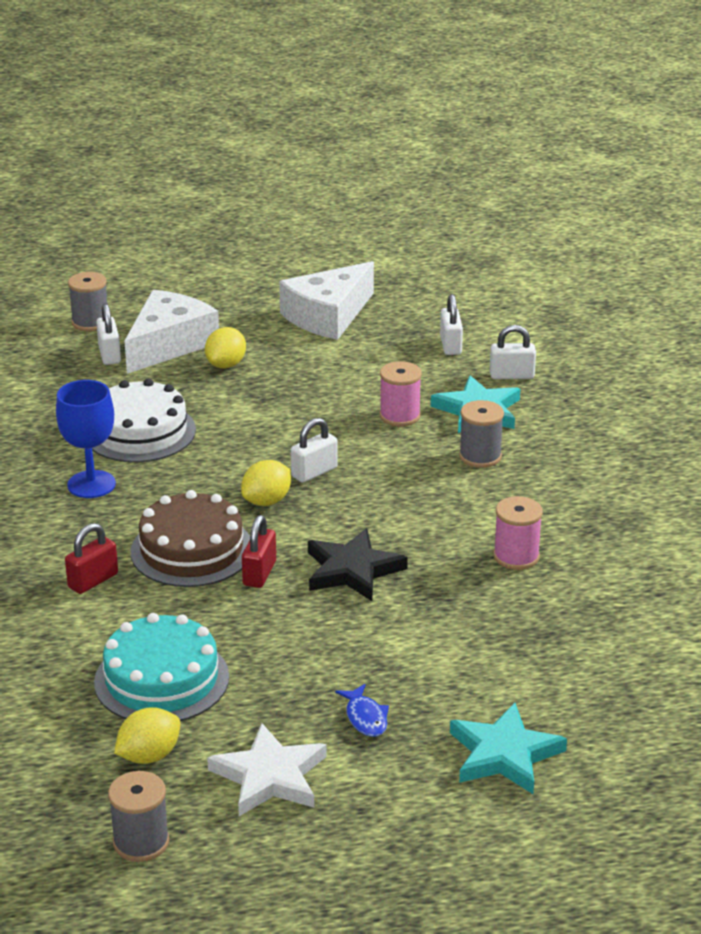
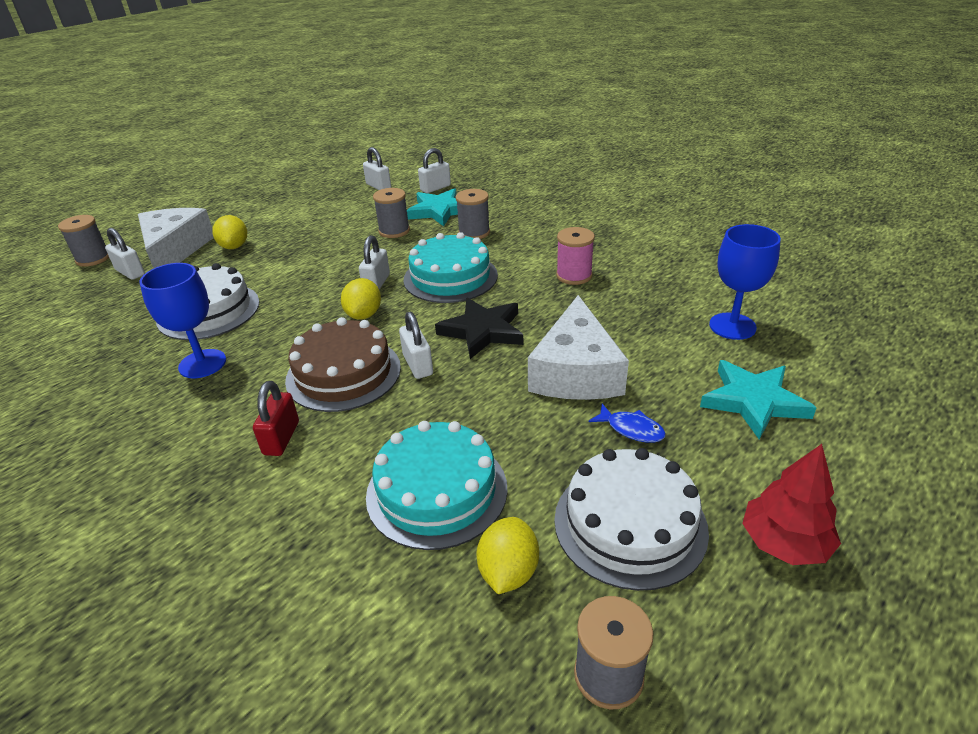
camera: 35 degrees left, 5 degrees up
white star [207,723,326,816] -> white cake [554,448,709,591]
red padlock [242,515,276,588] -> white padlock [399,312,433,379]
white cheese [279,261,374,340] -> white cheese moved to [528,295,629,400]
pink spool [379,361,422,426] -> grey spool [373,188,410,238]
none -> turquoise cake [404,232,498,303]
none -> blue goblet [709,224,781,340]
none -> red tree [742,444,841,565]

